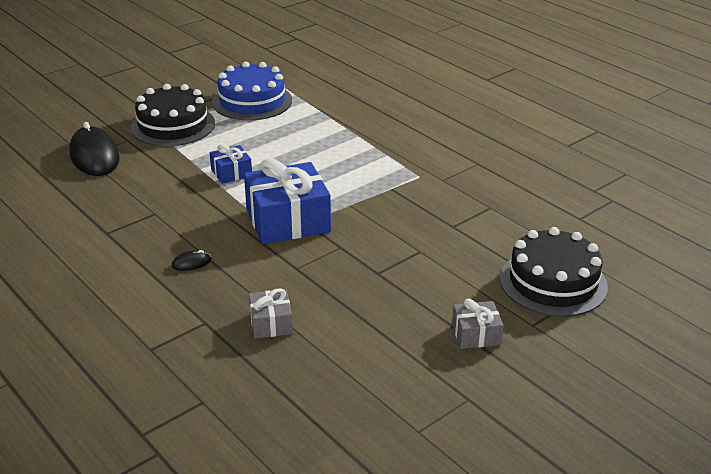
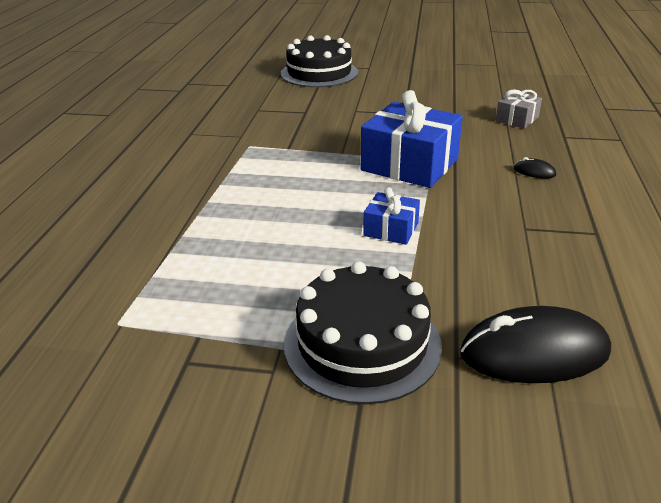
camera: 130 degrees left, 0 degrees up
black mouse [69,122,120,176] -> black mouse turned 60 degrees clockwise [460,306,611,383]
blue cake [212,61,292,120] -> none
grey gift [452,299,503,349] -> none

